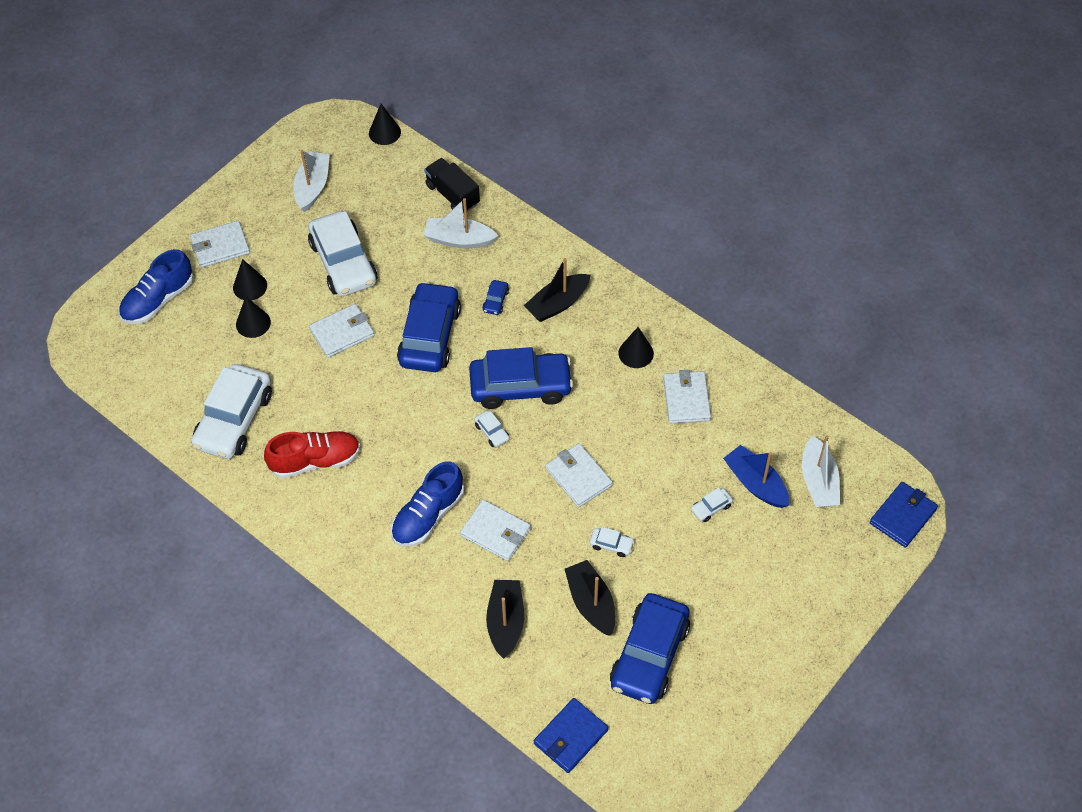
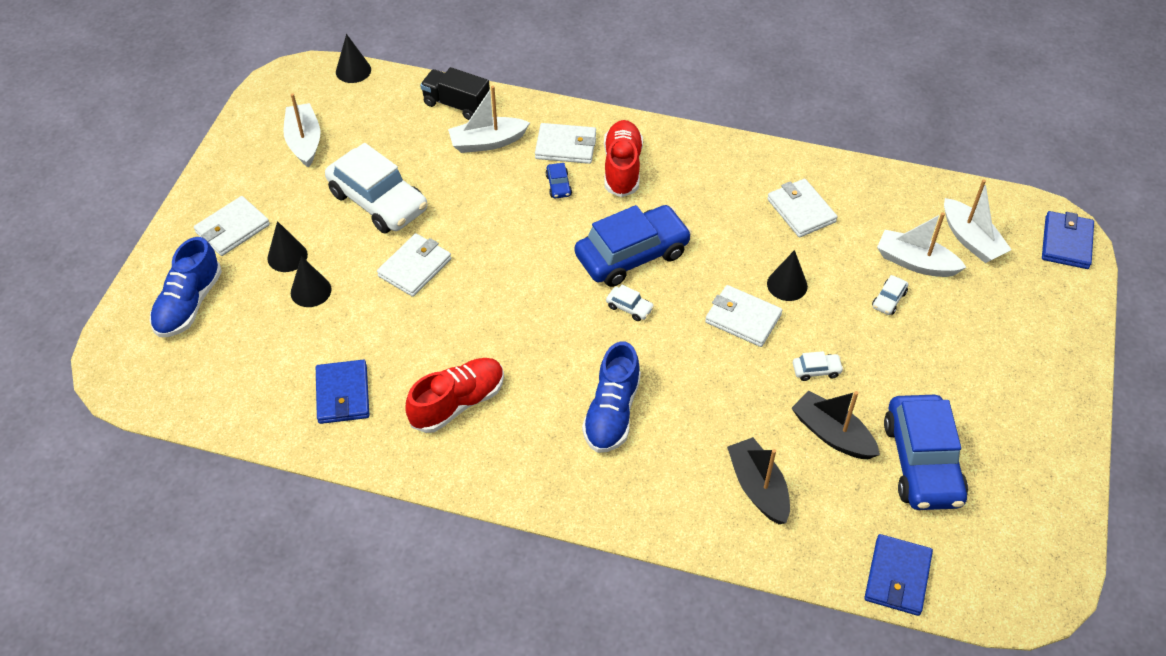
camera: 25 degrees left, 5 degrees down
white car [191,364,272,459] -> blue wallet [316,360,370,424]
blue car [397,282,461,372] -> none
white wallet [460,500,531,561] -> white wallet moved to [535,123,596,164]
black boat [524,258,590,322] -> red shoe [604,120,643,197]
black cone [619,327,654,368] -> black cone moved to [767,250,808,301]
blue boat [723,445,789,508] -> white boat [877,212,967,277]

